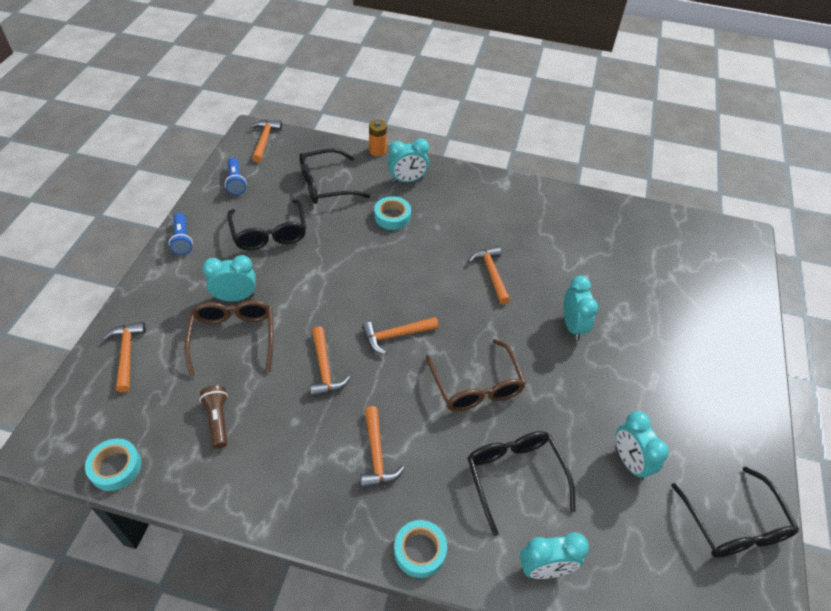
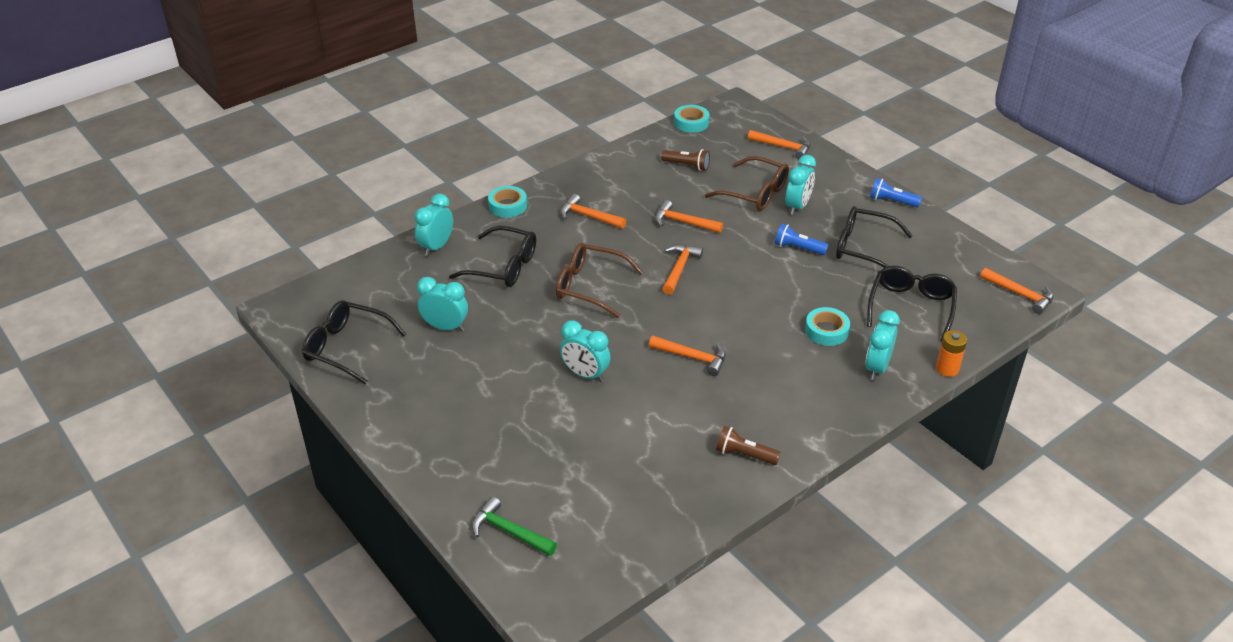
camera: 130 degrees right, 10 degrees down
blue flashlight [225,158,247,195] -> blue flashlight moved to [775,224,828,255]
none -> green hammer [472,496,557,556]
none -> brown flashlight [716,426,781,465]

